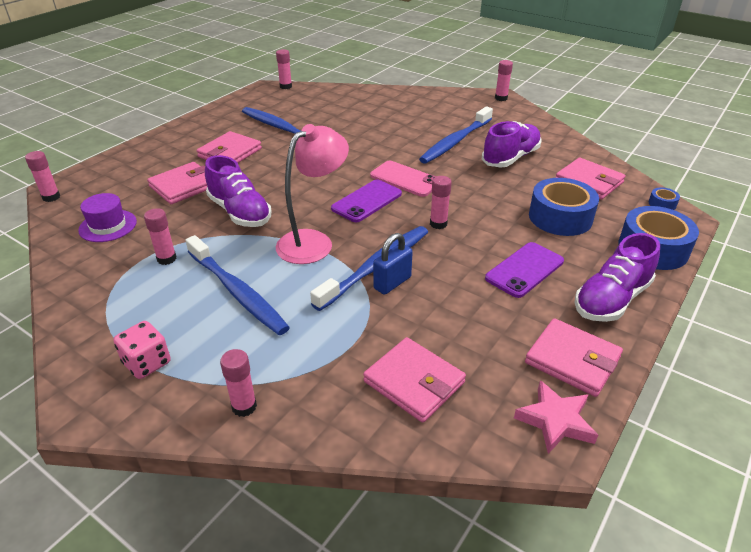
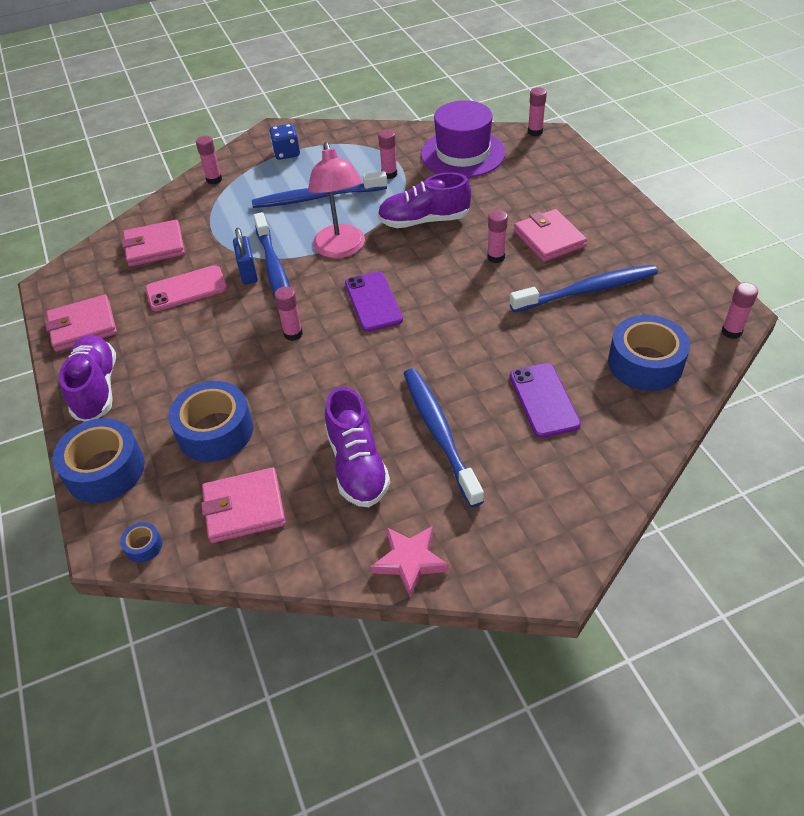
camera: 125 degrees right, 10 degrees up
purple hat [78,193,137,242] -> purple hat [421,100,506,178], size x1.76
pink dice [113,321,171,379] -> blue dice [270,124,300,160]
pink wallet [147,162,207,204] -> none
pink phone [370,161,436,197] -> pink phone moved to [145,265,227,311]
purple phone [485,242,564,298] -> purple phone moved to [510,363,581,438]
pink glue stick [495,60,513,101] -> pink glue stick moved to [487,210,508,263]
pink star [514,380,598,454] -> pink star moved to [371,526,449,598]
none -> blue tape [608,315,690,391]

